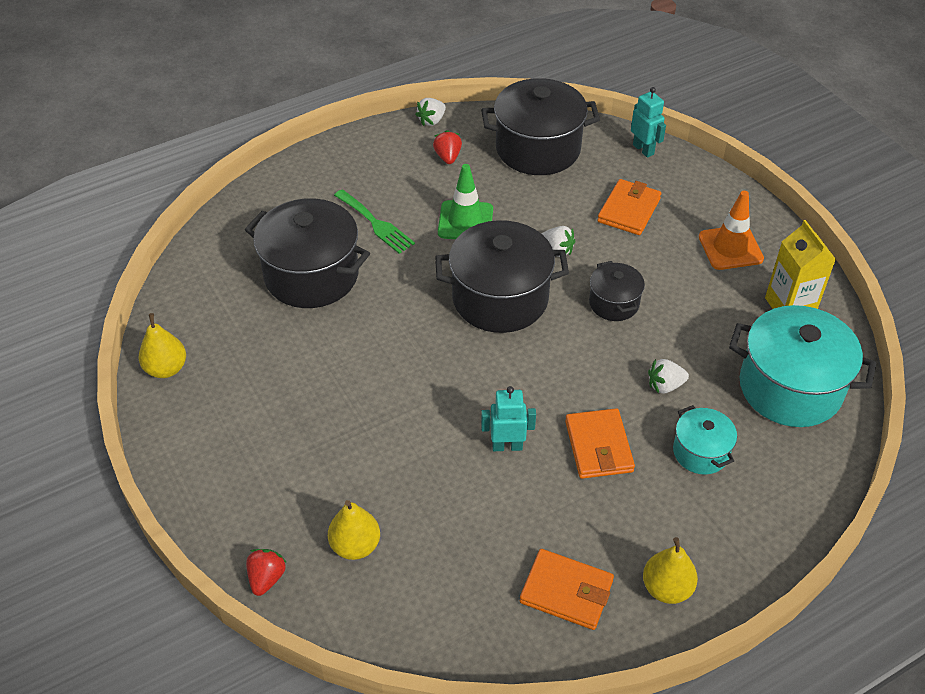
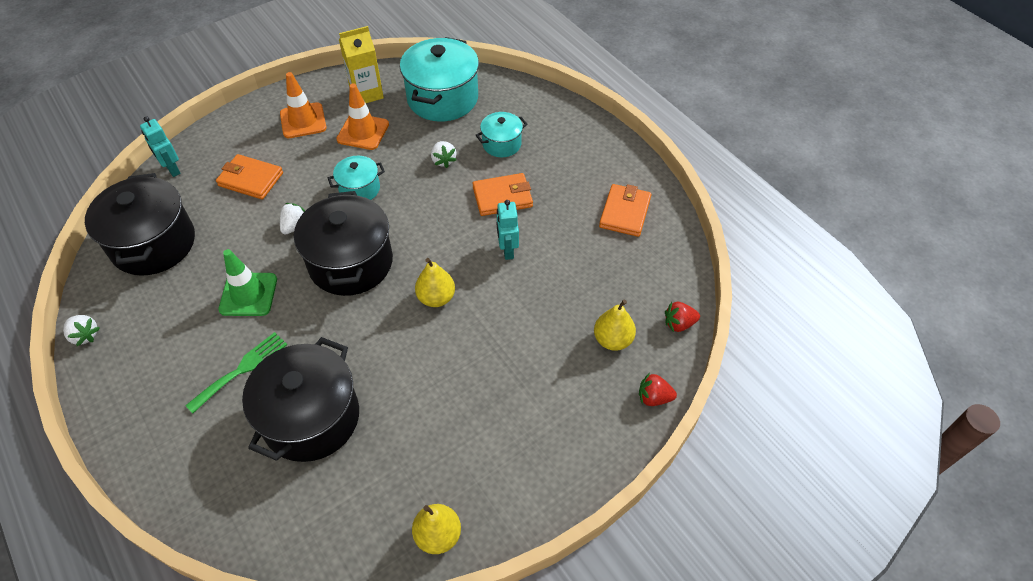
camera: 95 degrees left, 5 degrees up
red strawberry [433,130,462,164] -> red strawberry moved to [665,301,700,332]
black pot [589,261,645,321] -> turquoise pot [328,156,385,200]
turquoise robot [631,87,666,158] -> turquoise robot turned 90 degrees counterclockwise [140,116,181,177]
yellow pear [643,537,698,604] -> yellow pear moved to [415,258,455,307]
none -> orange traffic cone [336,83,389,150]

